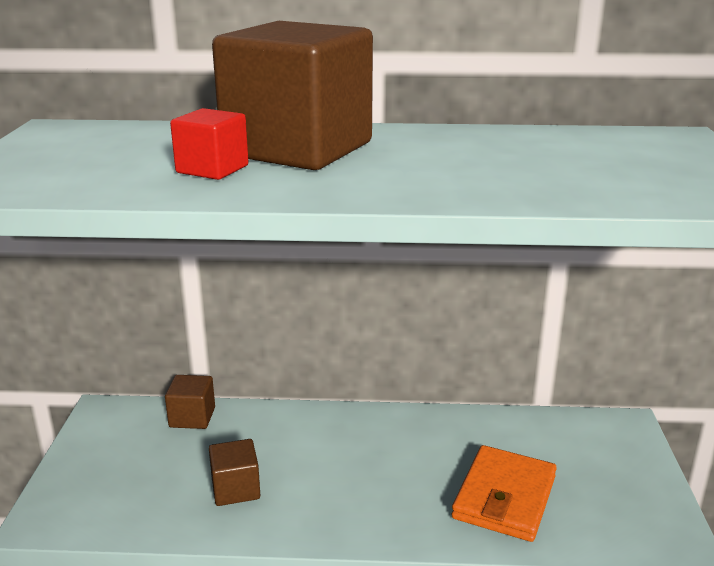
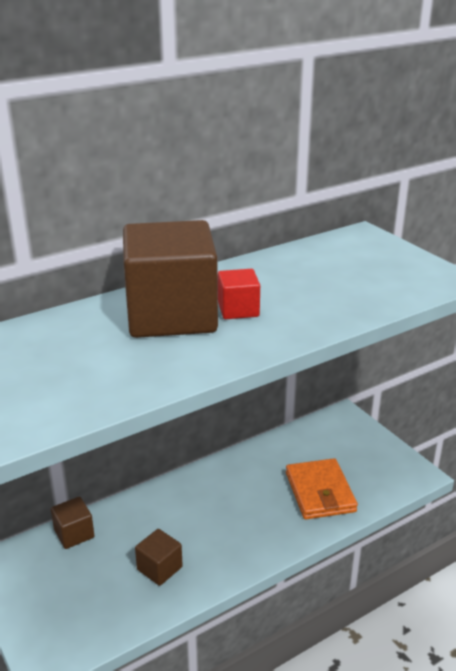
camera: 35 degrees left, 5 degrees up
red cube [170,108,248,180] -> red cube moved to [218,269,260,319]

